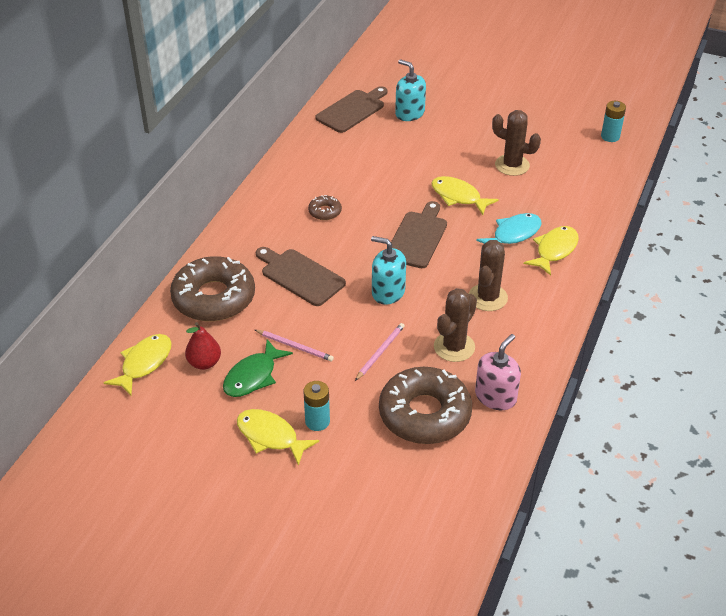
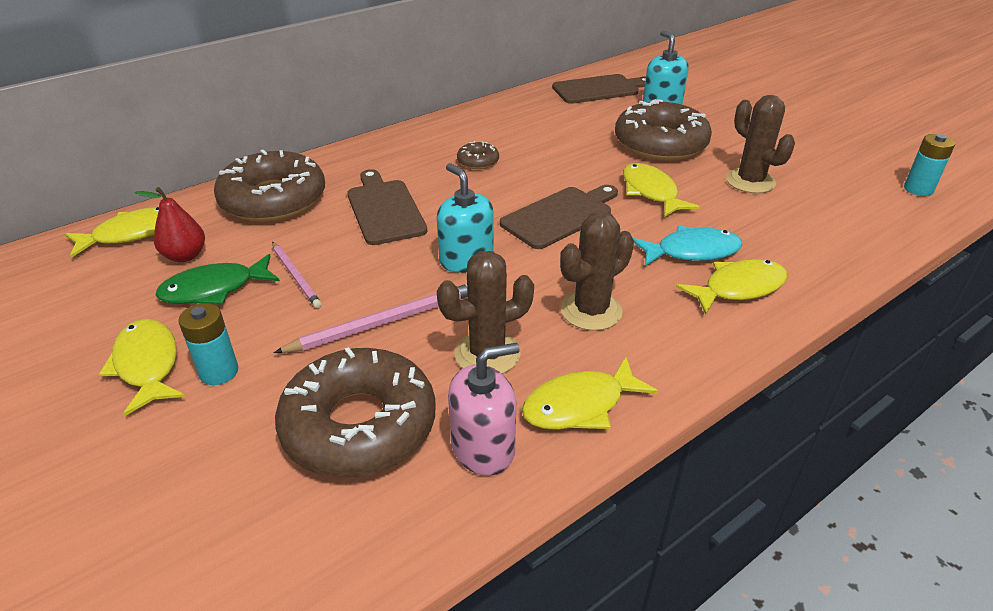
camera: 30 degrees right, 5 degrees down
pink pencil [355,323,404,381] -> pink pencil [274,284,468,353], size x1.56
none -> yellow fish [522,357,658,430]
none -> brown donut [615,99,712,161]

